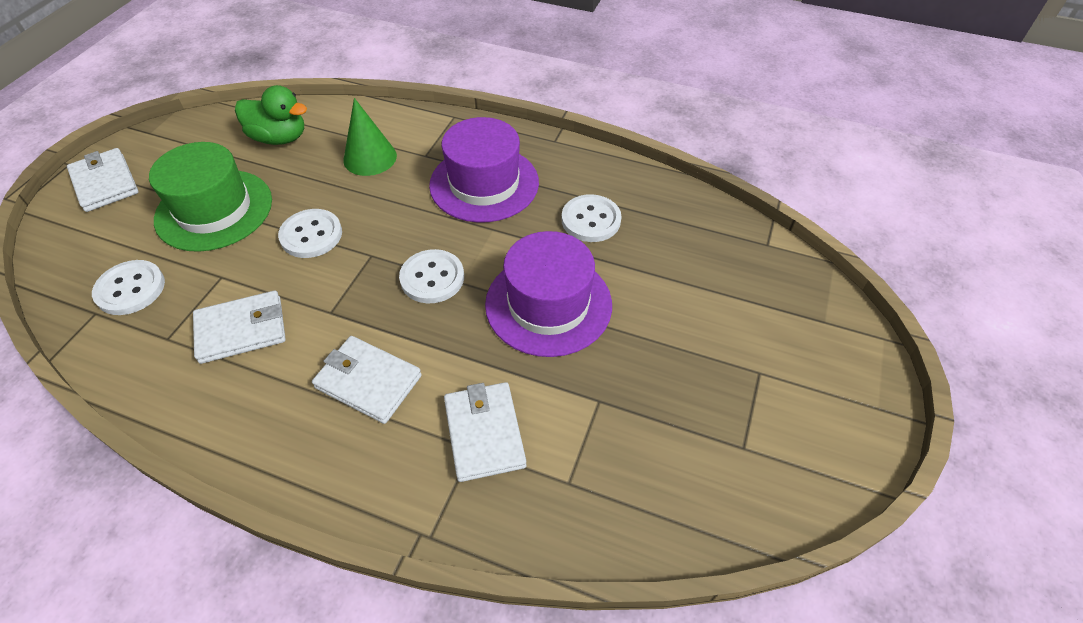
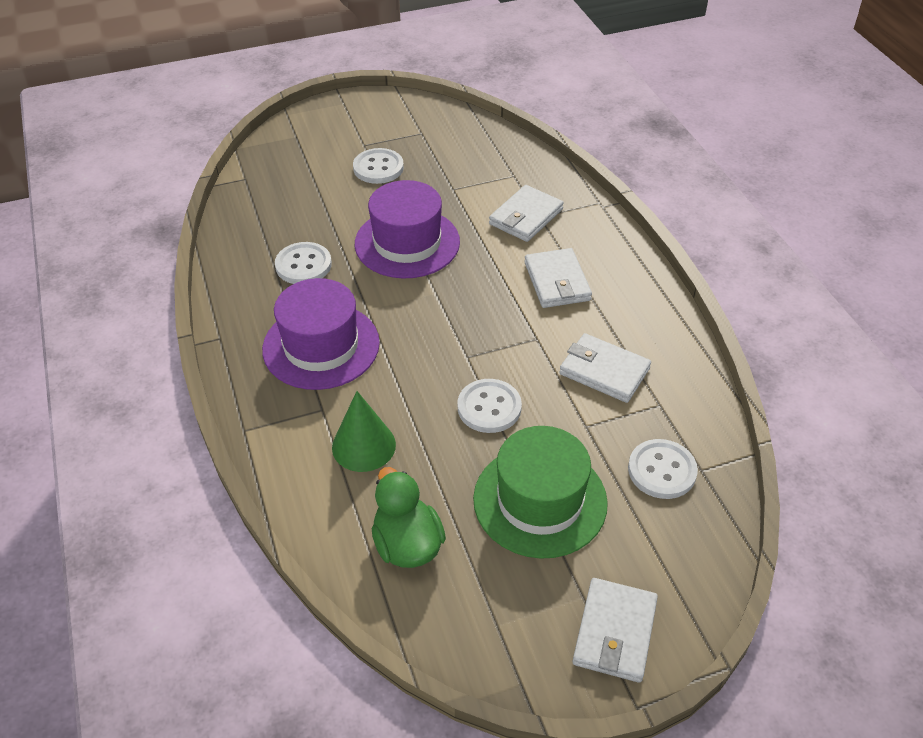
camera: 130 degrees left, 5 degrees down
white button [399,249,464,303] -> white button moved to [353,148,404,184]

